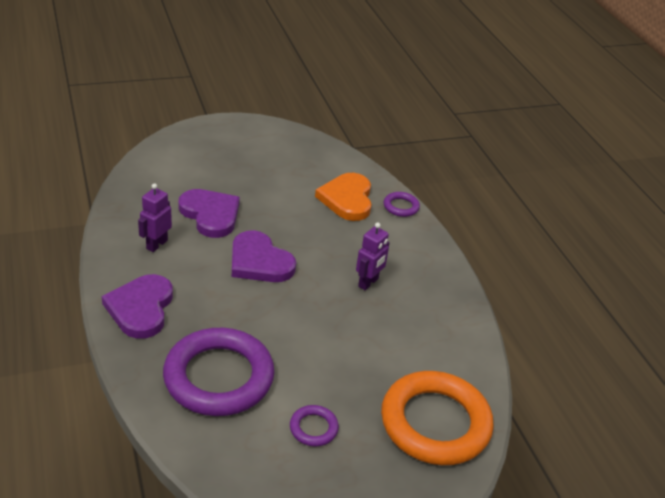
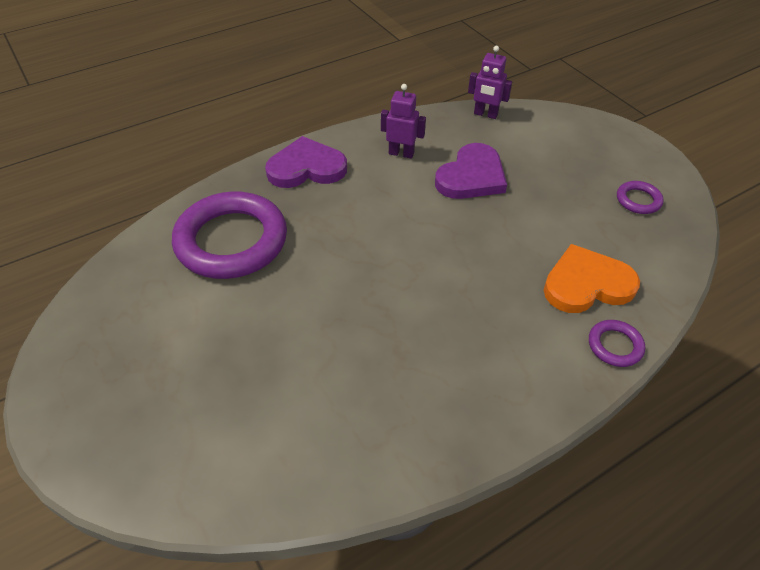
camera: 80 degrees right, 10 degrees up
purple heart [232,230,296,282] -> none
purple ring [290,405,339,446] -> purple ring moved to [617,181,664,214]
purple robot [356,223,390,290] -> purple robot moved to [468,46,512,119]
orange ring [381,371,494,465] -> none

